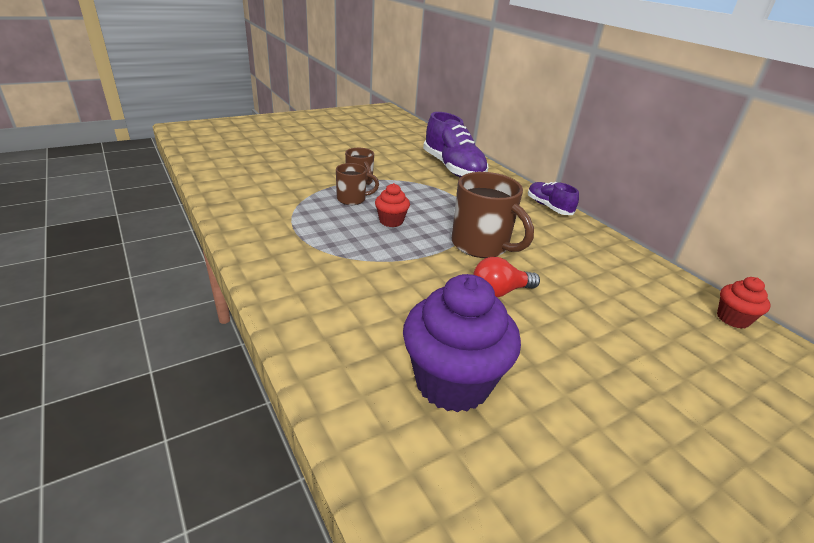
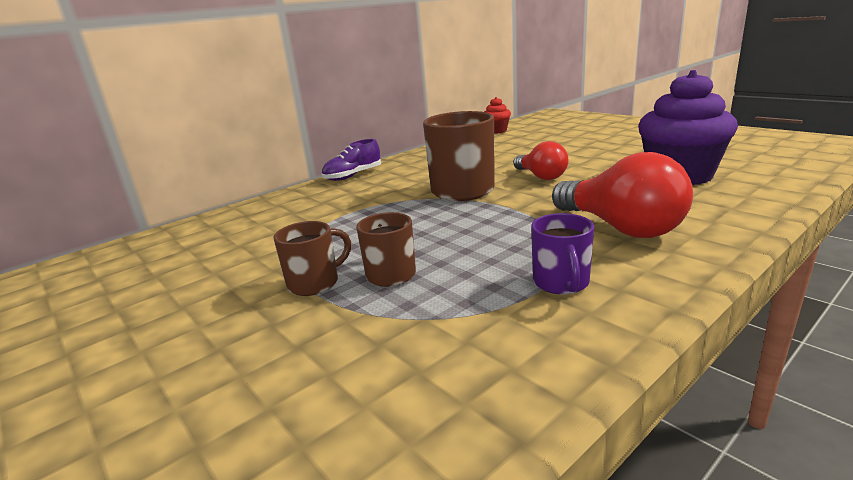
camera: 95 degrees left, 10 degrees down
red cupcake [375,183,410,227] -> none
purple shoe [423,112,488,177] -> none
none -> purple mug [531,213,594,295]
none -> red light bulb [552,152,693,238]

